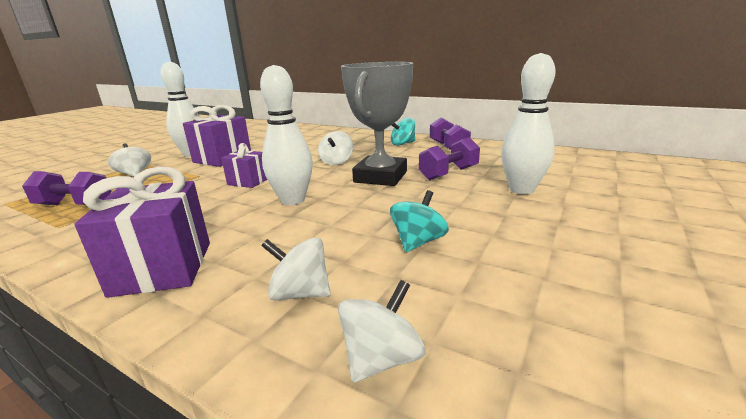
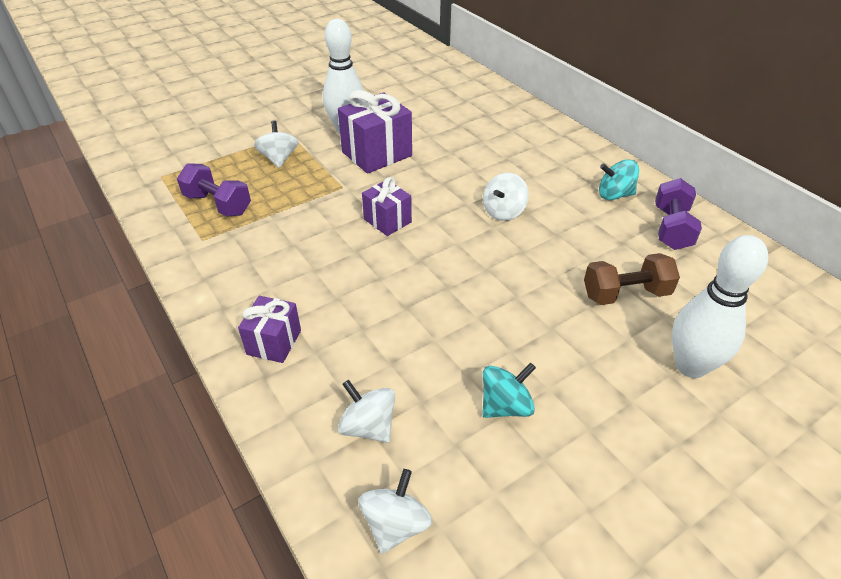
camera: 25 degrees right, 20 degrees up
purple gift [74,166,210,298] -> purple gift [238,296,301,363], size x0.60
white bowling pin [260,65,313,205] -> none
white spinning top [338,280,425,383] -> white spinning top turned 45 degrees counterclockwise [358,469,432,554]
grey trophy [341,62,413,186] -> none
purple dumbbell [419,137,480,181] -> brown dumbbell [584,253,680,305]

